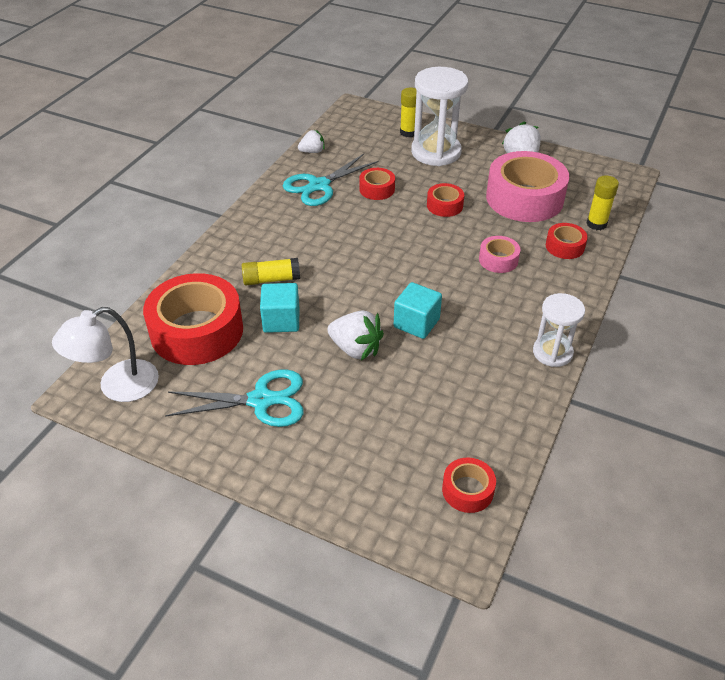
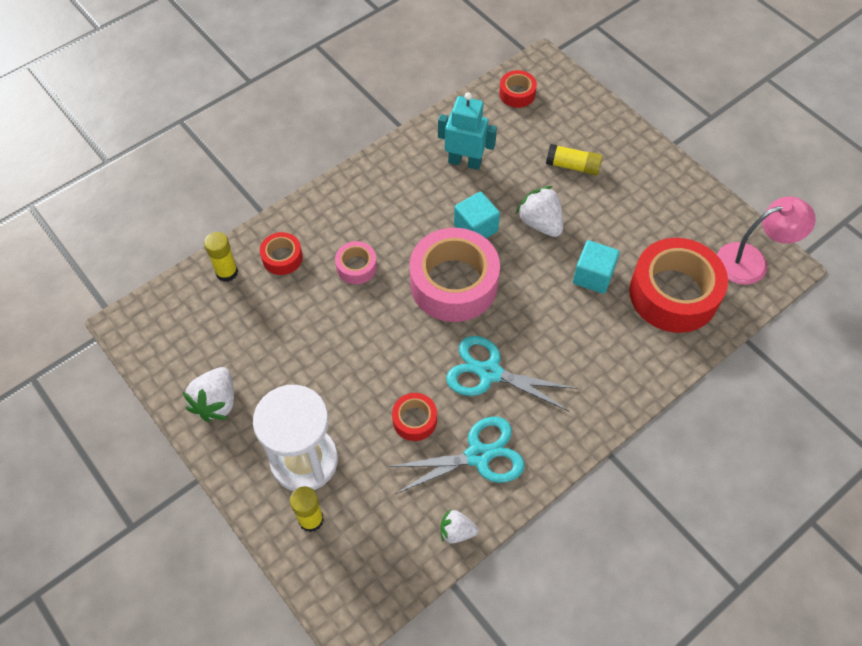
camera: 155 degrees left, 15 degrees up
white lamp [52,307,159,402] -> pink lamp [717,196,816,285]
turquoise scissors [165,369,304,427] -> turquoise scissors moved to [446,336,577,411]
yellow glue stick [241,258,300,285] -> yellow glue stick moved to [546,144,603,175]
red tape [427,183,464,217] -> none
pink tape [486,151,569,222] -> pink tape moved to [410,228,500,322]
white hourglass [533,293,585,367] -> none
none -> turquoise robot [438,92,497,170]

